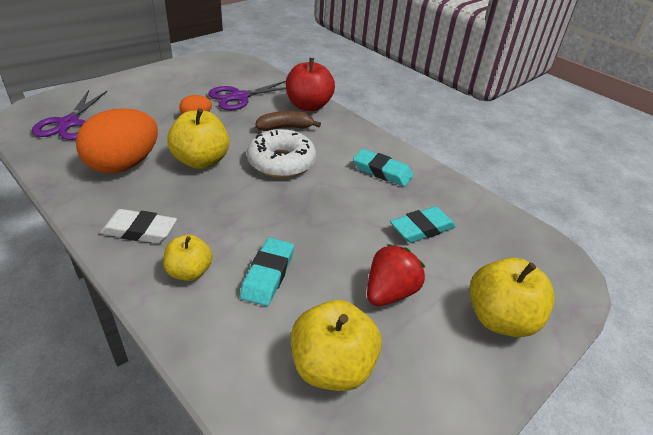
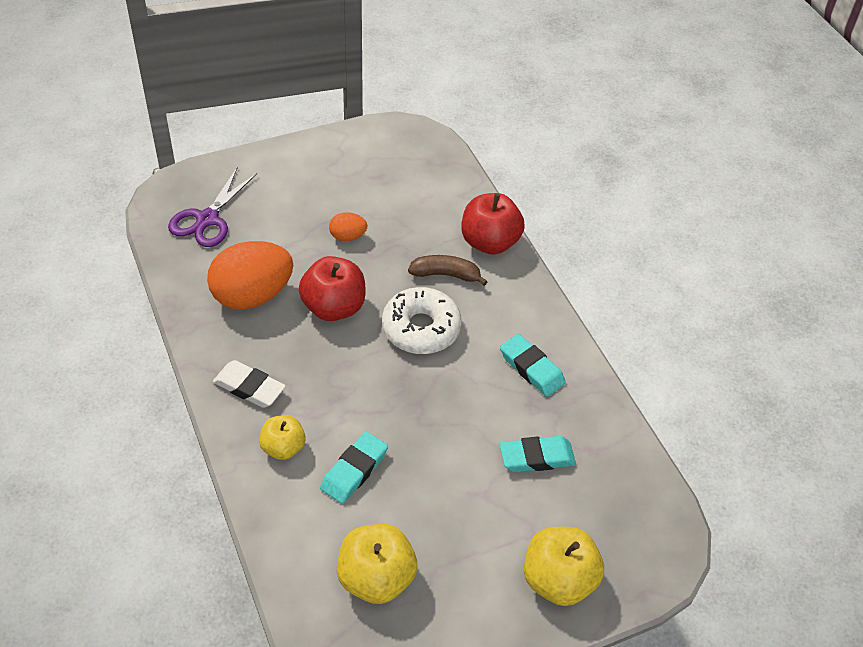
camera: 20 degrees right, 10 degrees up
yellow apple [167,108,229,169] -> red apple [299,256,366,321]
purple scissors [208,81,286,111] -> none
red strawberry [367,244,425,306] -> none

